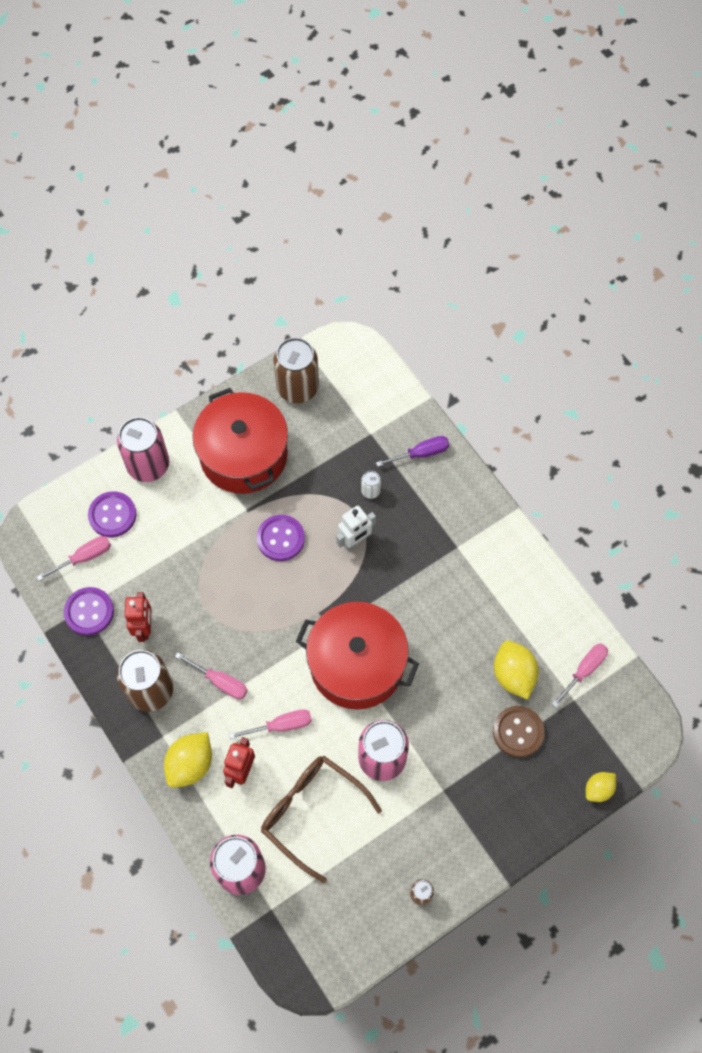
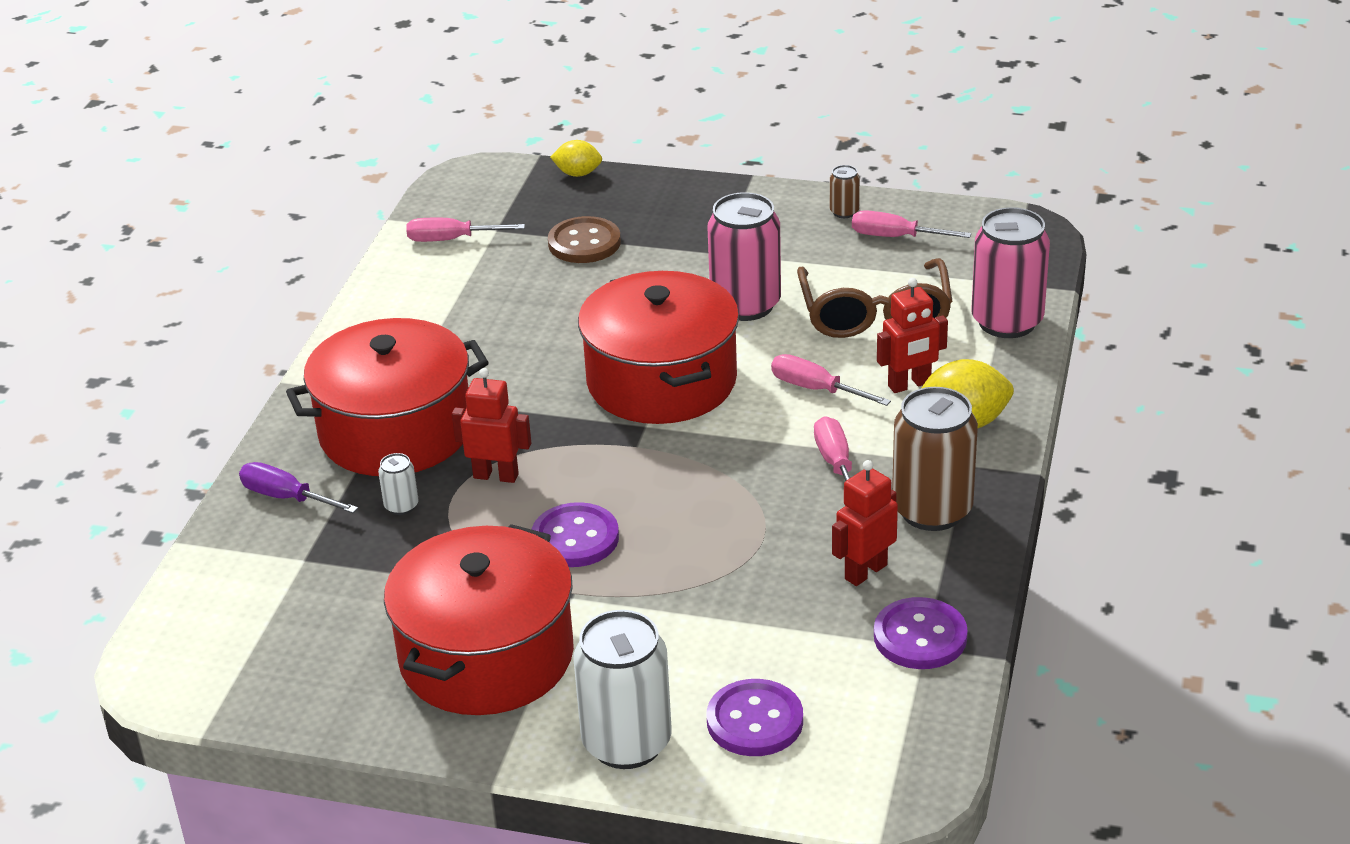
camera: 130 degrees left, 30 degrees down
pink screwdriver [37,536,111,581] -> pink screwdriver moved to [852,210,971,238]
pink can [117,417,169,482] -> white can [574,610,672,769]
brown can [274,337,319,403] -> none
white robot [336,506,376,551] -> red robot [452,368,531,483]
yellow lemon [494,641,539,700] -> none
none -> red pot [286,318,489,476]

